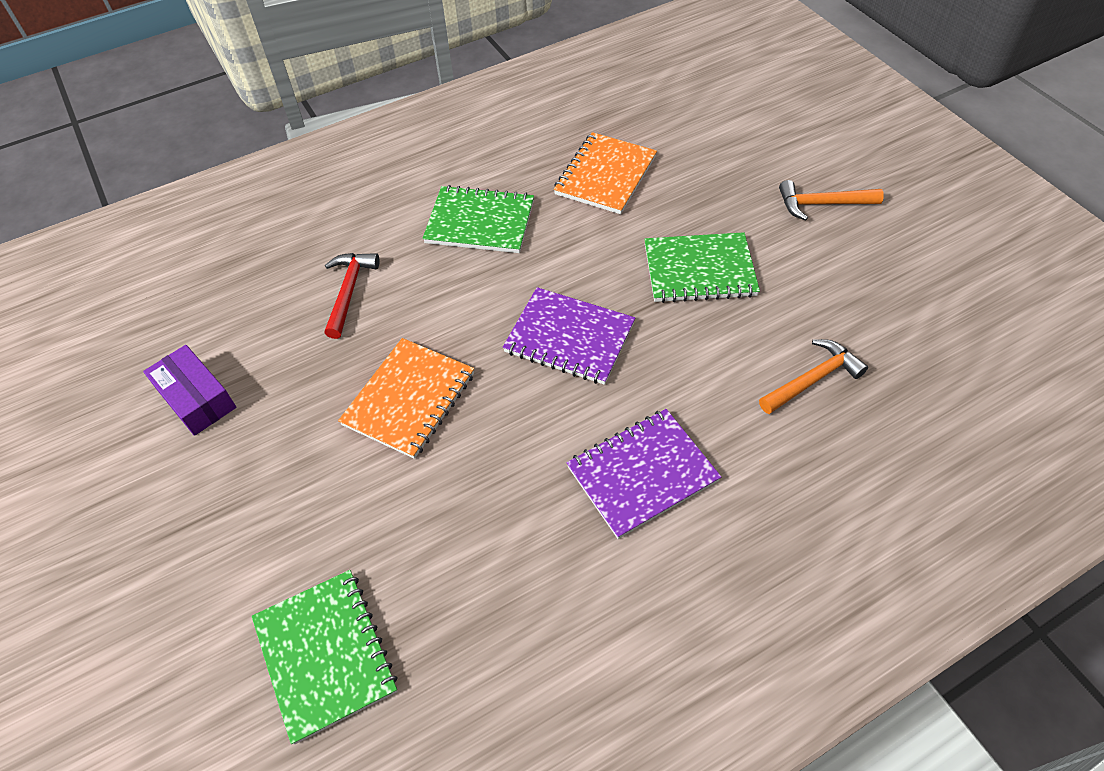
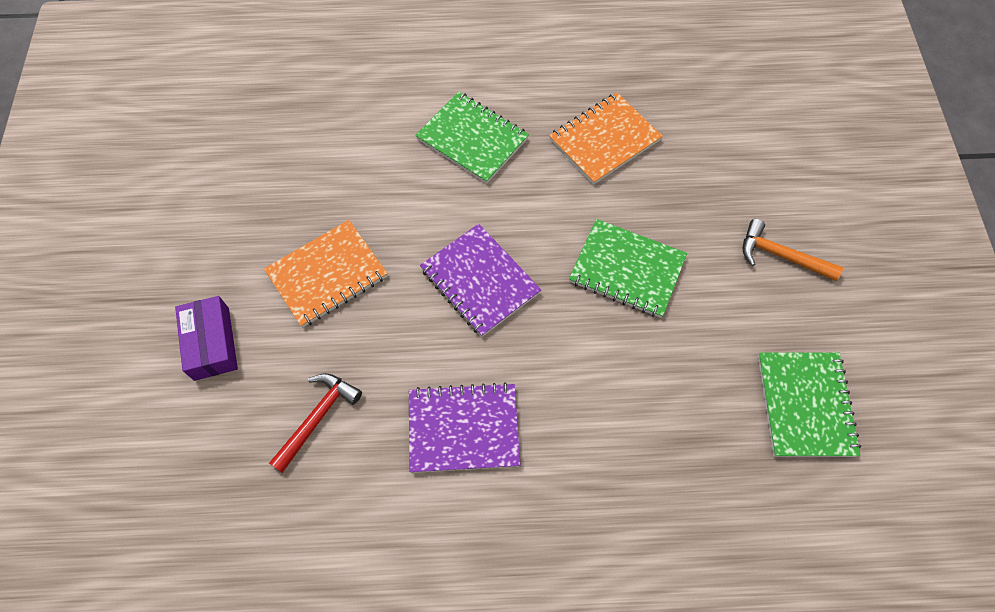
camera: 25 degrees right, 10 degrees up
purple box [143,345,236,436] -> purple box moved to [175,296,238,381]
green notebook [252,570,398,745] -> green notebook moved to [758,352,861,457]
red hammer [325,253,380,339] -> red hammer moved to [269,373,362,473]
orange hammer [759,339,868,414] -> none

